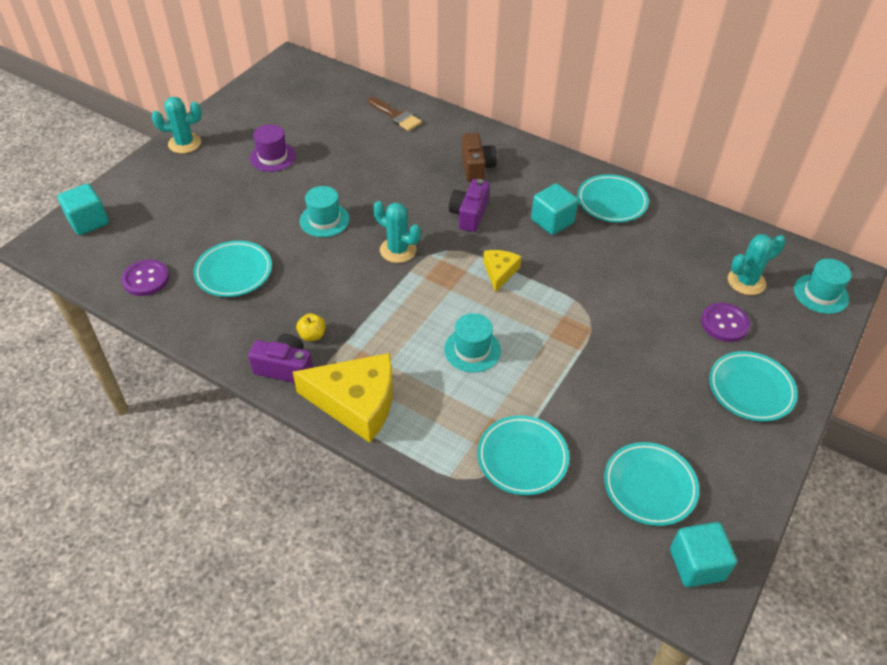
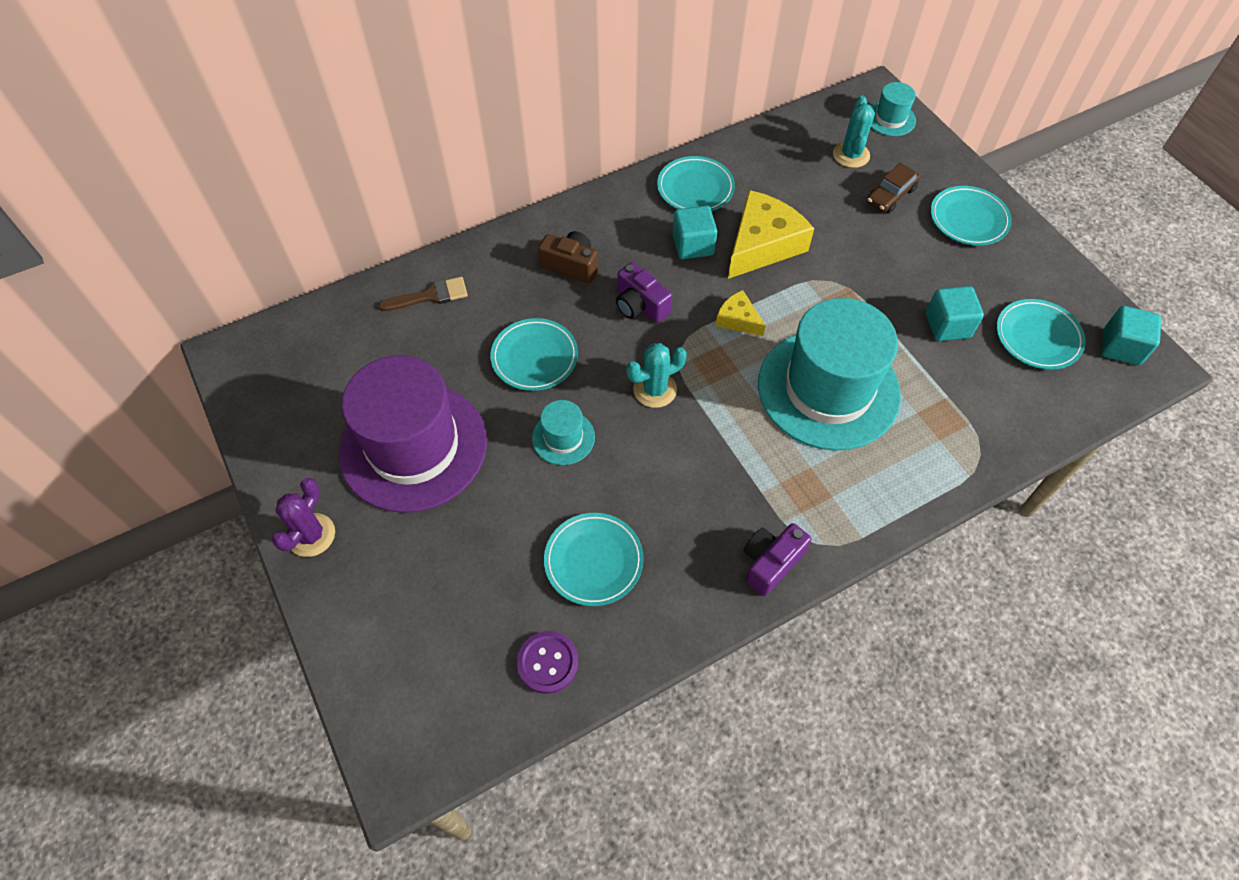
camera: 60 degrees left, 10 degrees up
turquoise cube [58,183,109,235] -> turquoise cube moved to [926,286,984,341]
turquoise cactus [152,97,202,153] -> purple cactus [272,478,335,557]
purple hat [250,124,296,172] -> purple hat [339,355,487,513], size x2.32
yellow cheese [293,353,393,443] -> yellow cheese moved to [728,190,814,279]
yellow apple [296,313,326,341] -> none
turquoise hat [444,313,501,373] -> turquoise hat [758,298,901,451], size x2.32
turquoise plate [477,415,569,495] -> turquoise plate moved to [490,318,578,391]
purple button [701,303,750,342] -> brown car [867,163,920,213]

